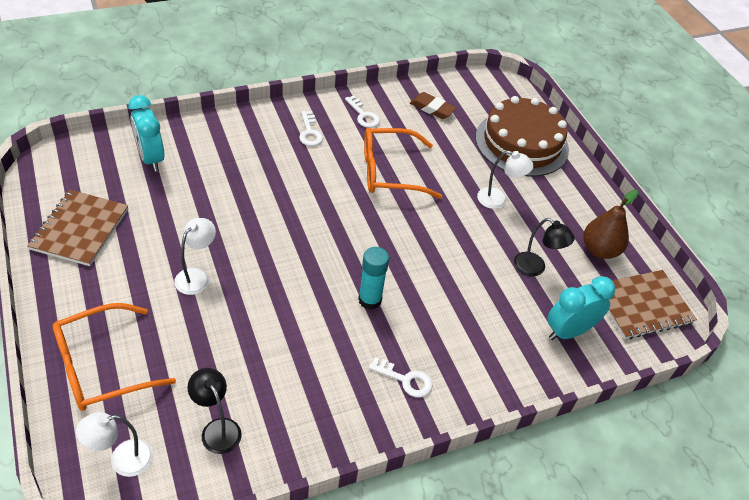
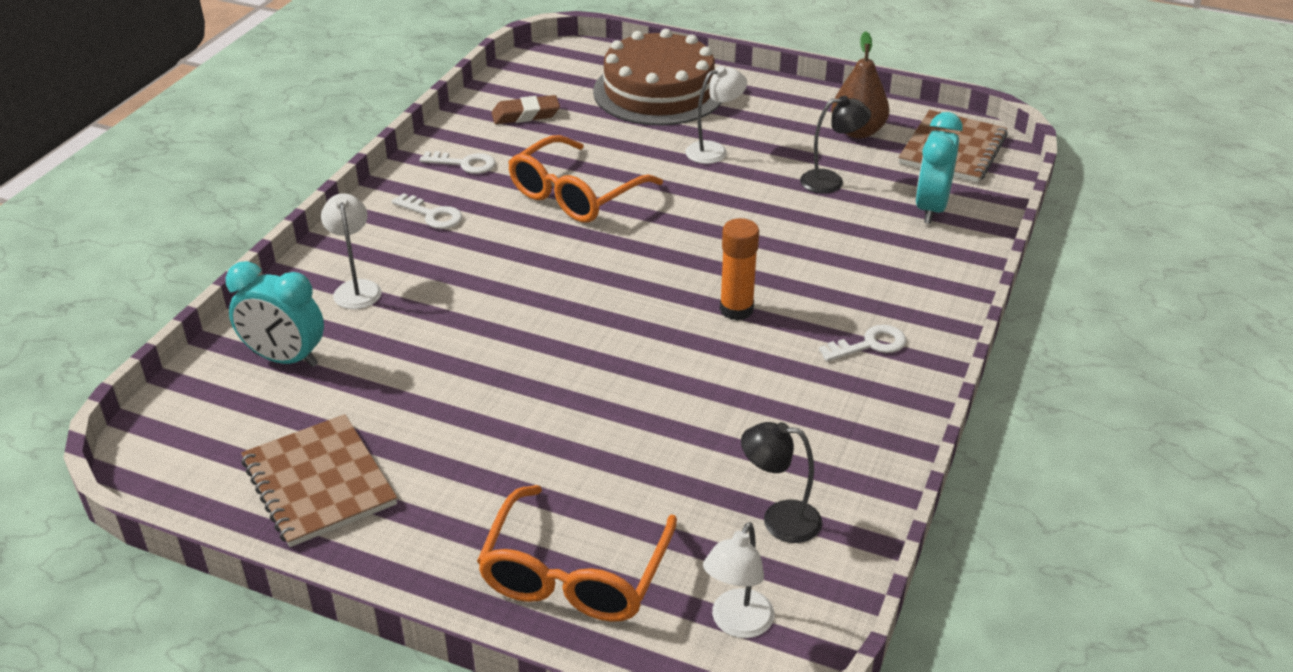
camera: 40 degrees left, 10 degrees down
white lamp [174,218,216,295] -> white lamp moved to [321,193,382,309]
turquoise glue stick [358,247,389,310] -> orange glue stick [720,218,759,321]

